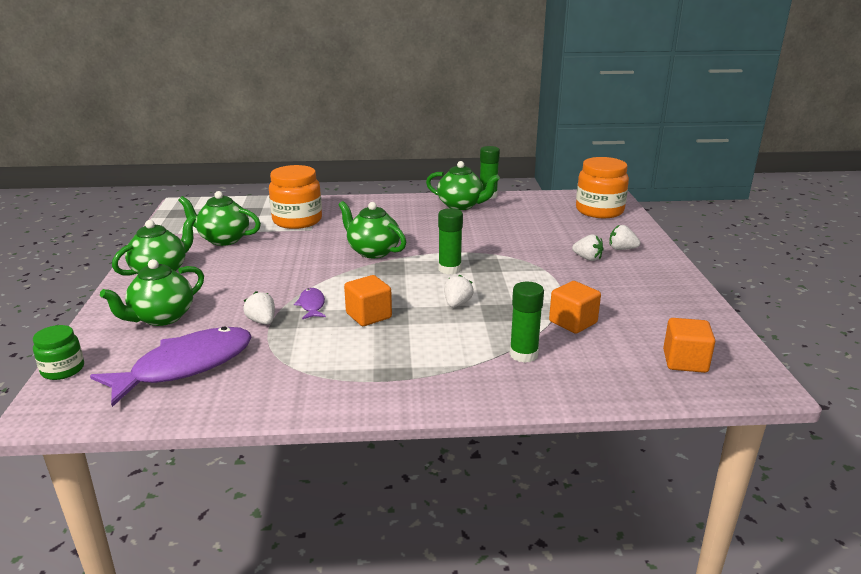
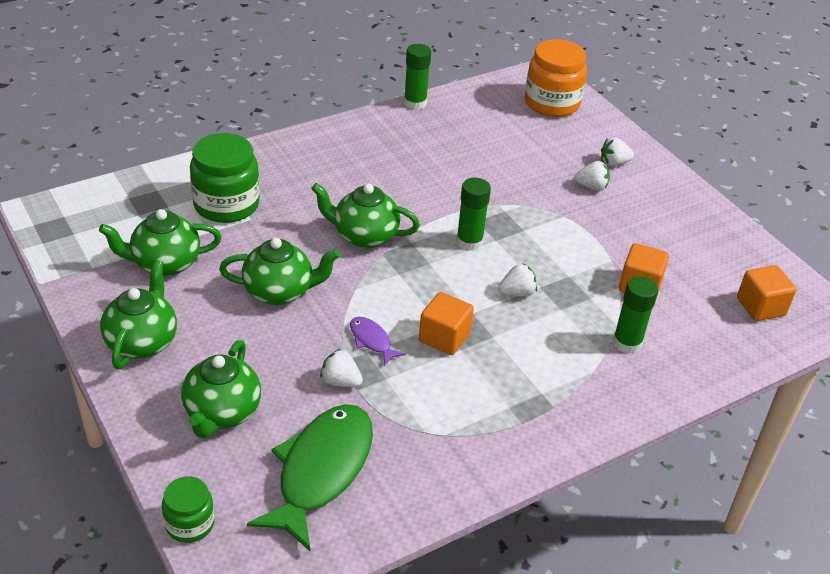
camera: 30 degrees left, 15 degrees up
purple fish [90,326,252,407] -> green fish [247,404,373,552]
orange jar [269,165,322,229] -> green jar [190,133,260,223]
green teapot [426,161,500,210] -> green teapot moved to [219,238,340,305]
white strawberry [444,275,474,307] -> white strawberry turned 75 degrees clockwise [498,264,537,296]

